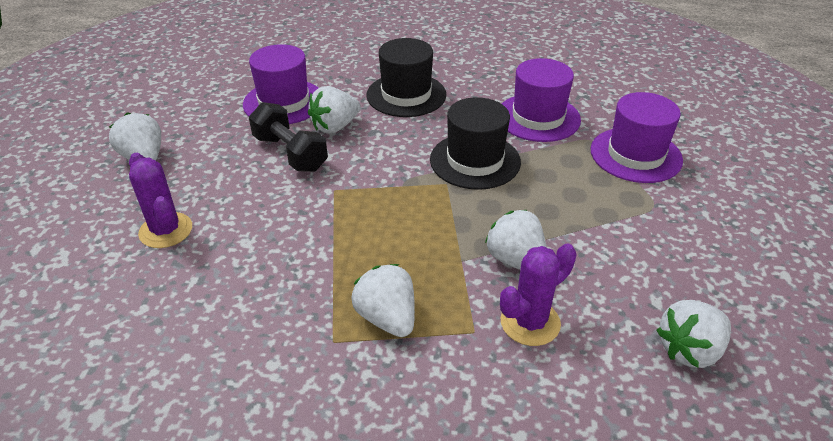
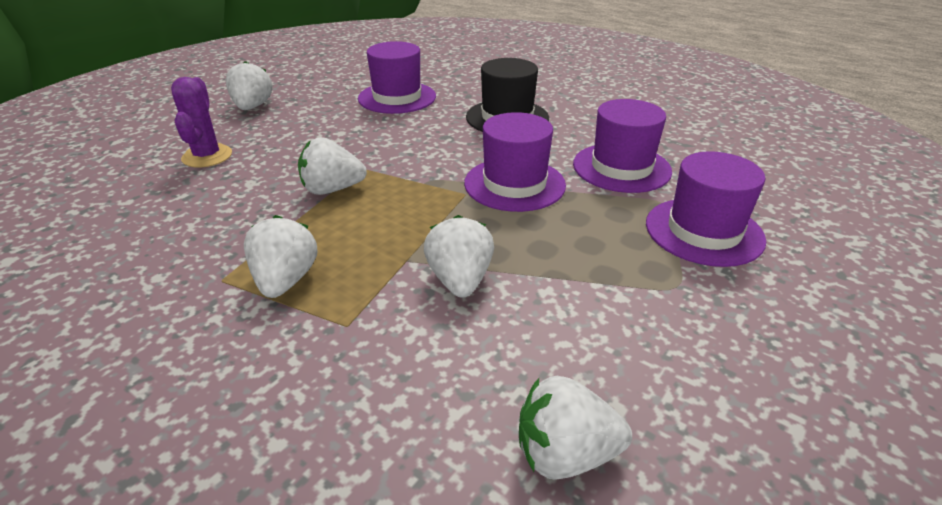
camera: 30 degrees right, 5 degrees down
black dumbbell [249,102,328,172] -> none
white strawberry [308,86,361,134] -> white strawberry moved to [298,137,367,195]
black hat [430,97,521,190] -> purple hat [464,112,566,212]
purple cactus [500,243,577,346] -> none

